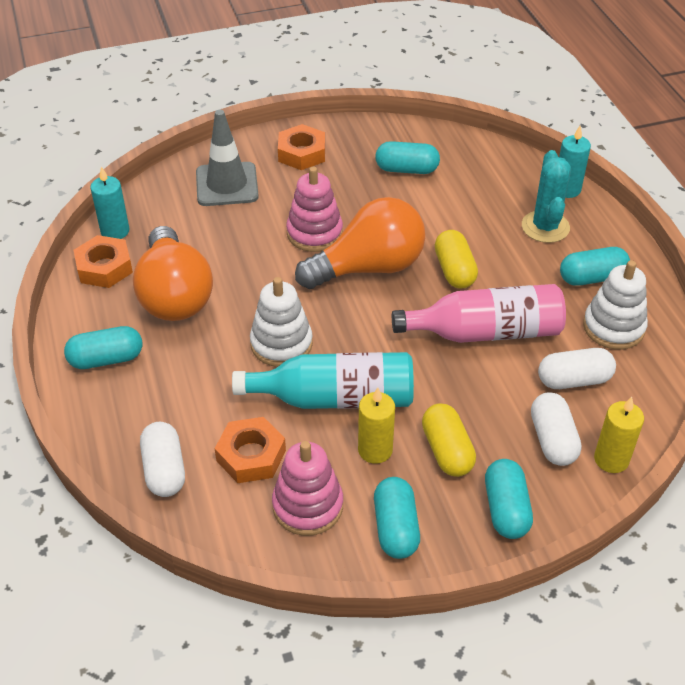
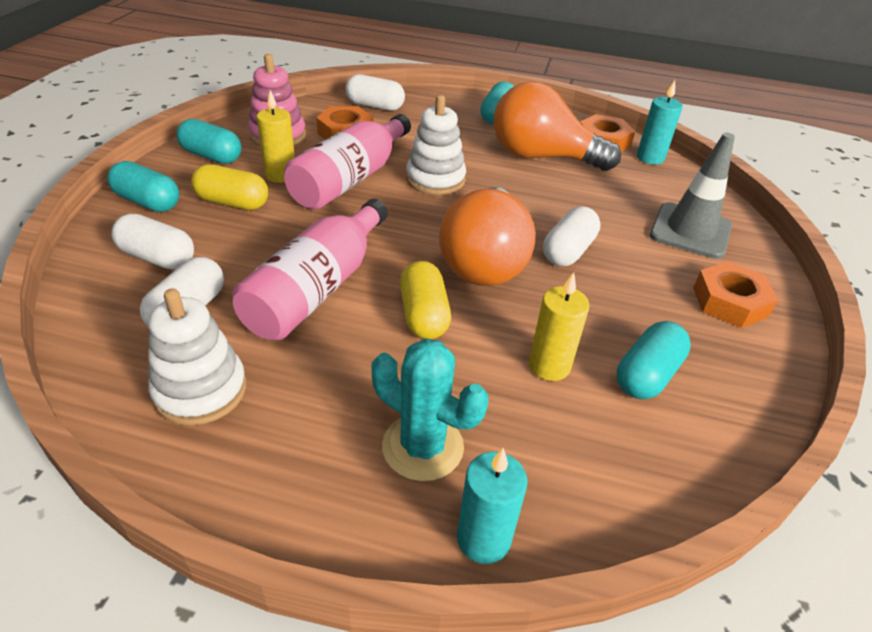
camera: 120 degrees right, 5 degrees down
turquoise bottle [232,352,414,409] -> pink bottle [284,114,411,210]
pink stacking toy [286,167,343,252] -> white capsule [543,206,601,266]
yellow capsule [435,230,478,288] -> yellow capsule turned 60 degrees clockwise [400,261,451,339]
turquoise capsule [560,247,630,286] -> none
yellow candle [594,397,644,473] -> yellow candle moved to [529,272,589,381]

